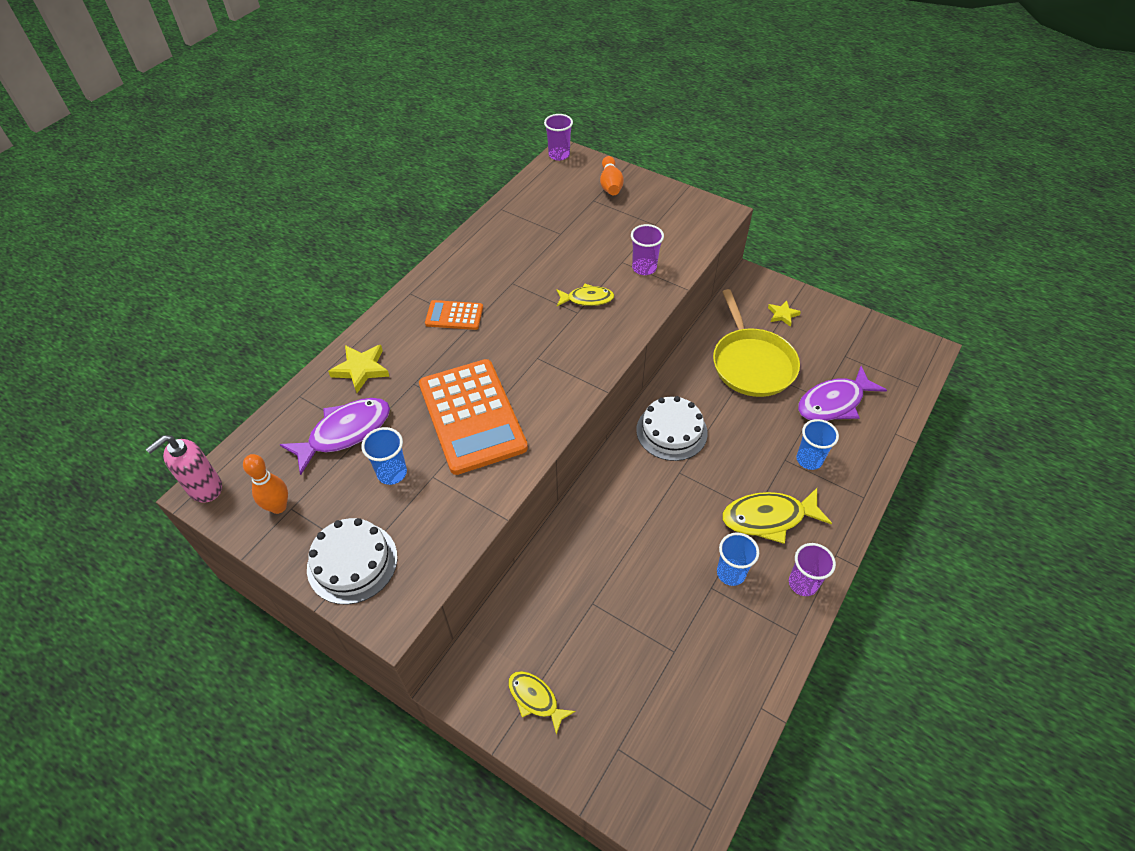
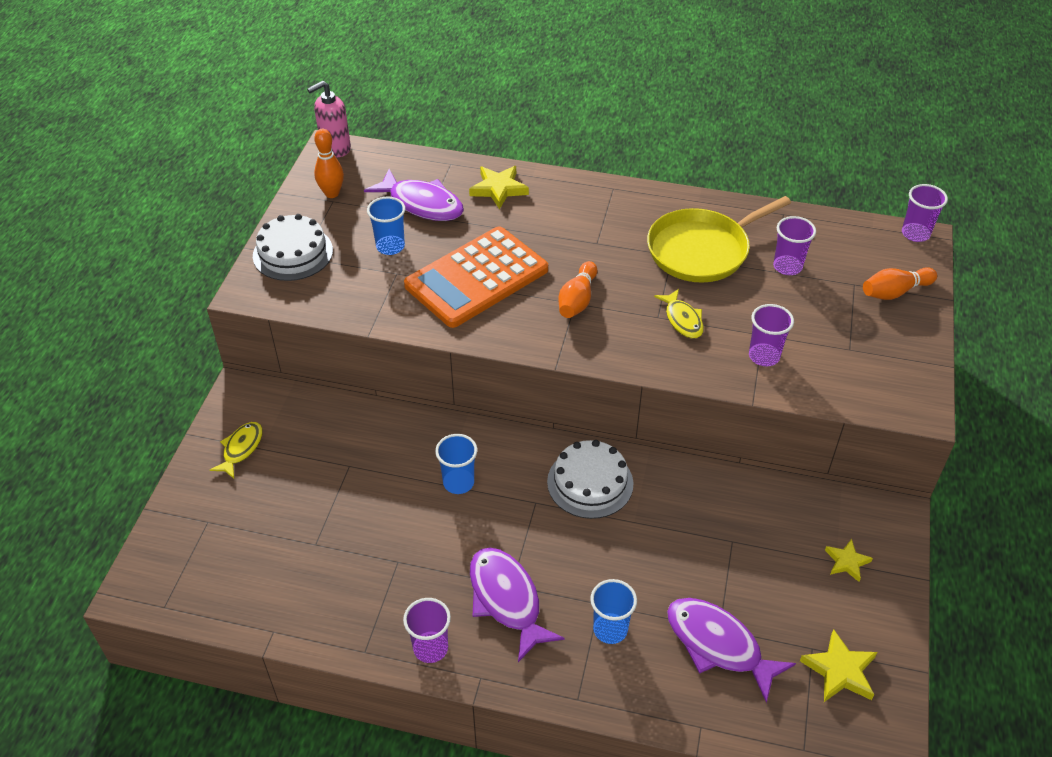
camera: 70 degrees right, 5 degrees down
pink soap dispenser [146,435,222,503] -> pink soap dispenser turned 60 degrees counterclockwise [307,81,351,157]
orange calculator [425,300,483,330] -> none
yellow pan [713,289,800,397] -> yellow pan moved to [647,196,791,283]
blue cup [717,533,759,586] -> blue cup moved to [435,434,477,494]
yellow fish [722,488,832,544] -> purple fish [470,548,565,662]
none -> orange bowling pin [558,261,597,318]
none -> purple cup [773,216,816,275]
none -> yellow star [800,629,878,702]

